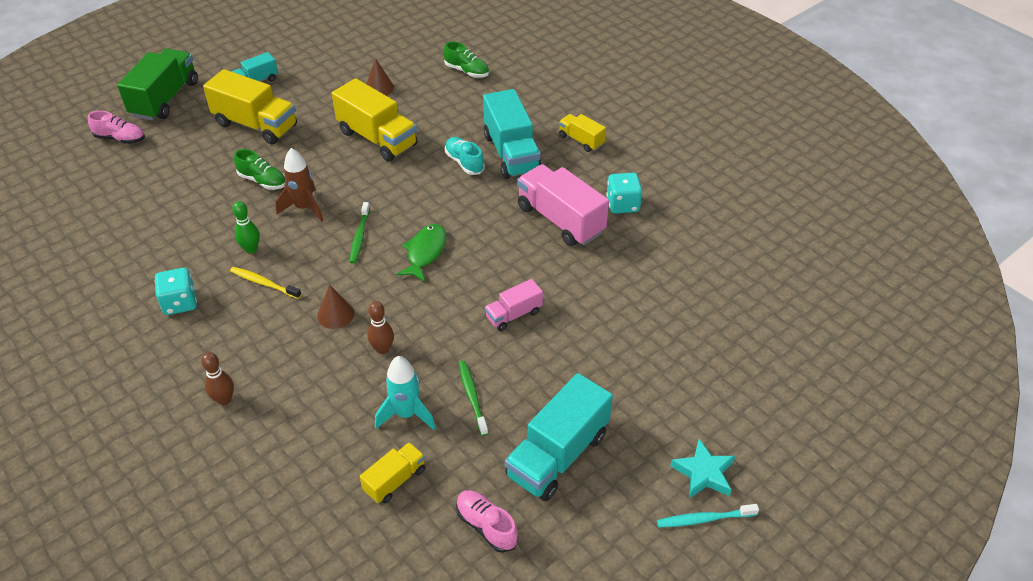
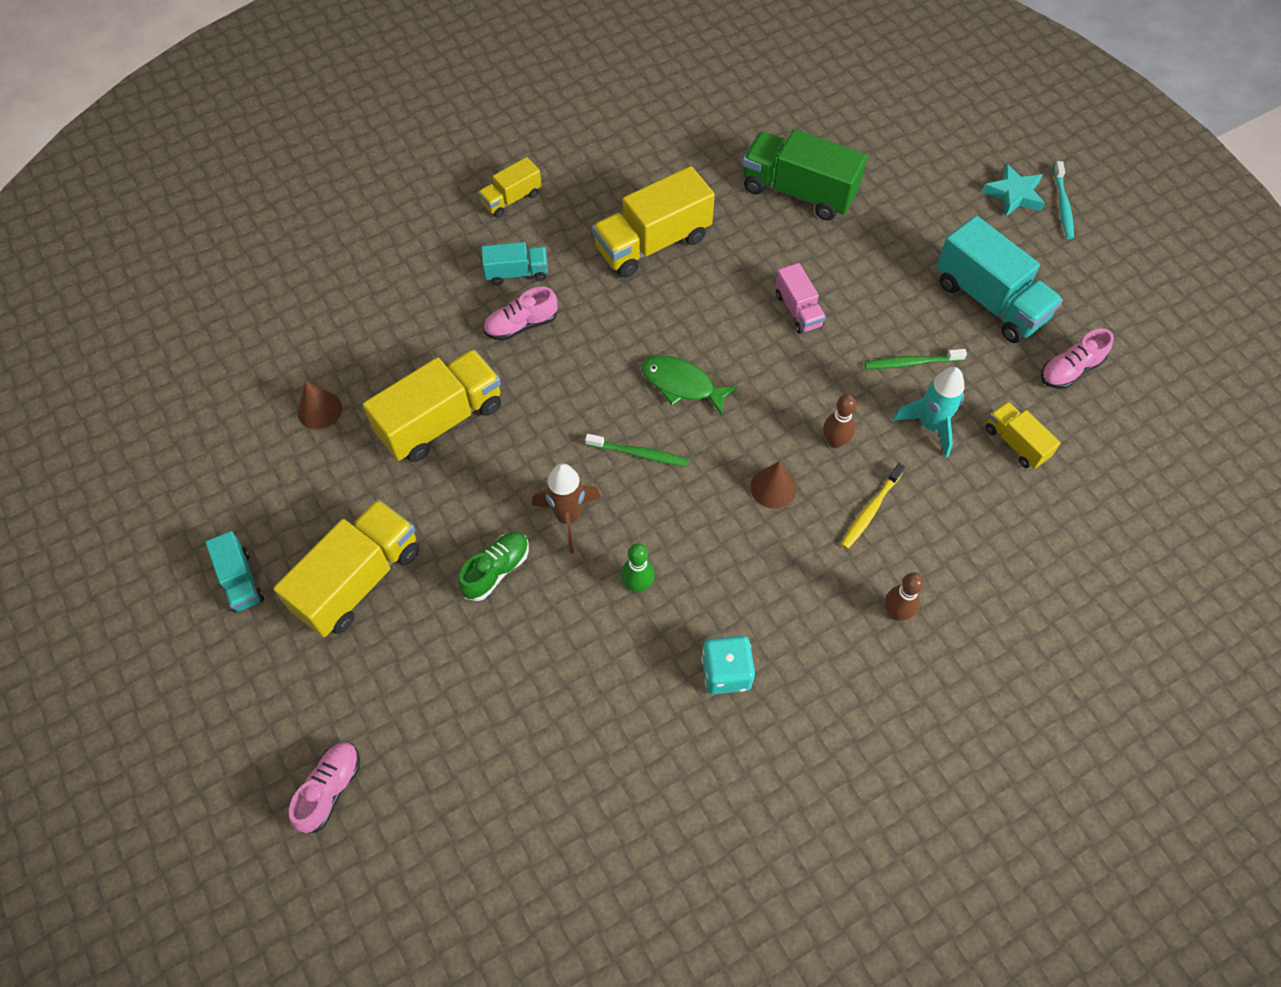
camera: 80 degrees left, 15 degrees up
green truck [117,49,198,121] -> green truck moved to [743,129,867,220]
yellow toothbrush [230,267,302,299] -> yellow toothbrush moved to [841,463,905,549]
green shoe [444,42,489,78] -> none
turquoise shoe [445,137,485,175] -> pink shoe [483,287,558,341]
turquoise truck [483,89,542,179] -> turquoise truck [481,242,548,285], size x0.54
pink truck [517,164,609,246] -> yellow truck [592,166,715,278]
turquoise dice [606,173,642,214] -> none

